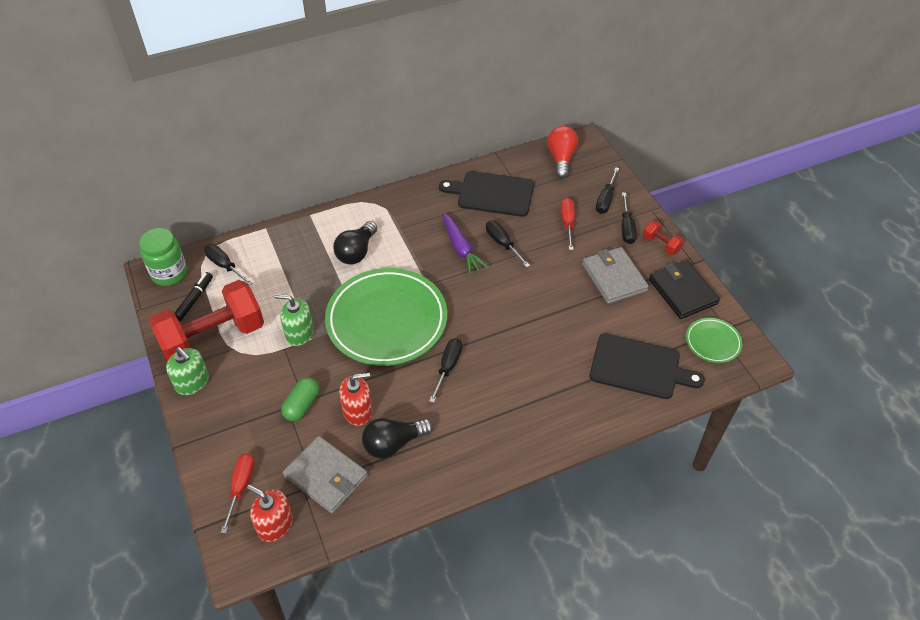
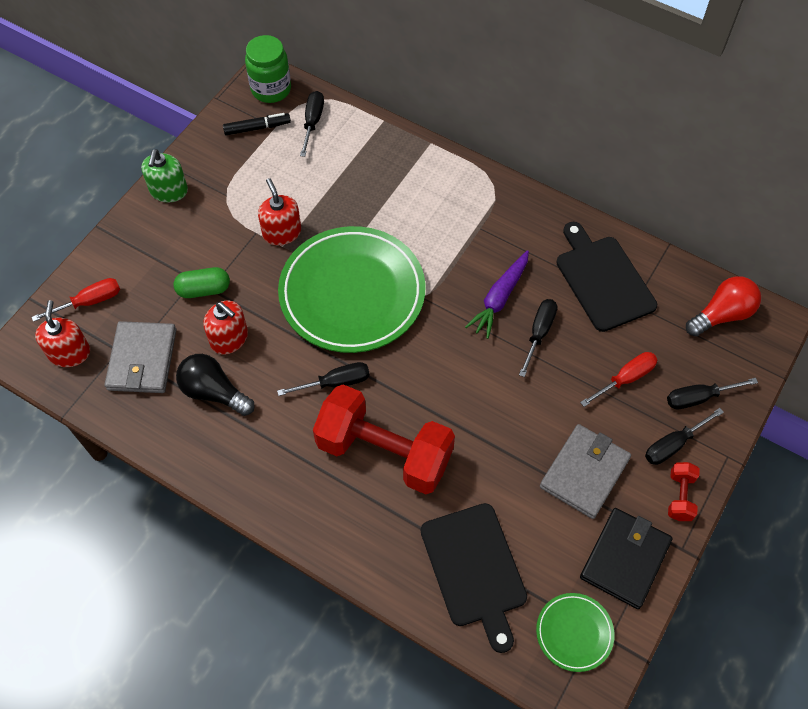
camera: 55 degrees right, 10 degrees up
red dumbbell [149,280,264,362] -> red dumbbell moved to [313,384,455,494]
green soap dispenser [275,294,314,346] -> red soap dispenser [258,178,301,245]
black light bulb [333,221,377,264] -> none

